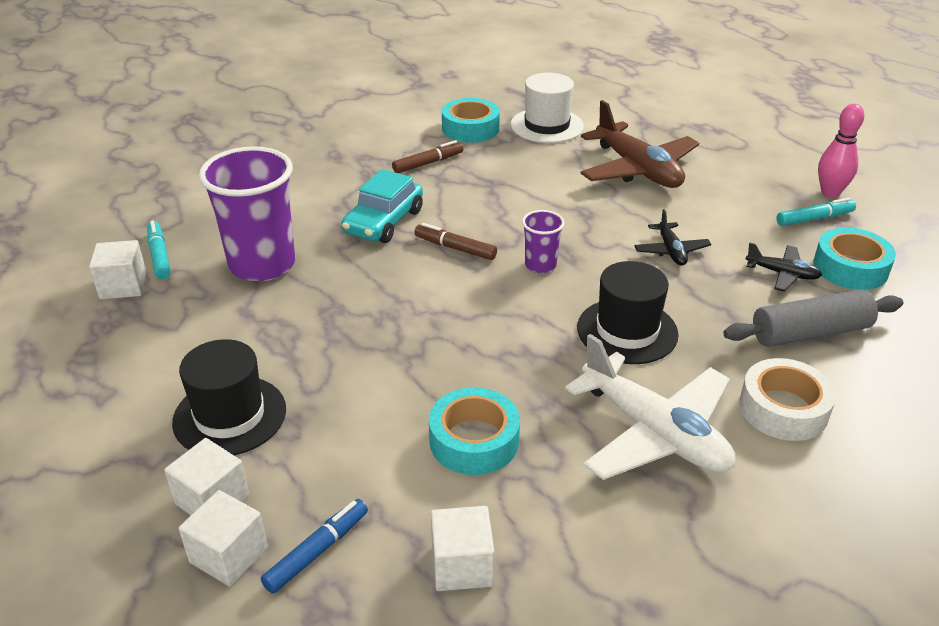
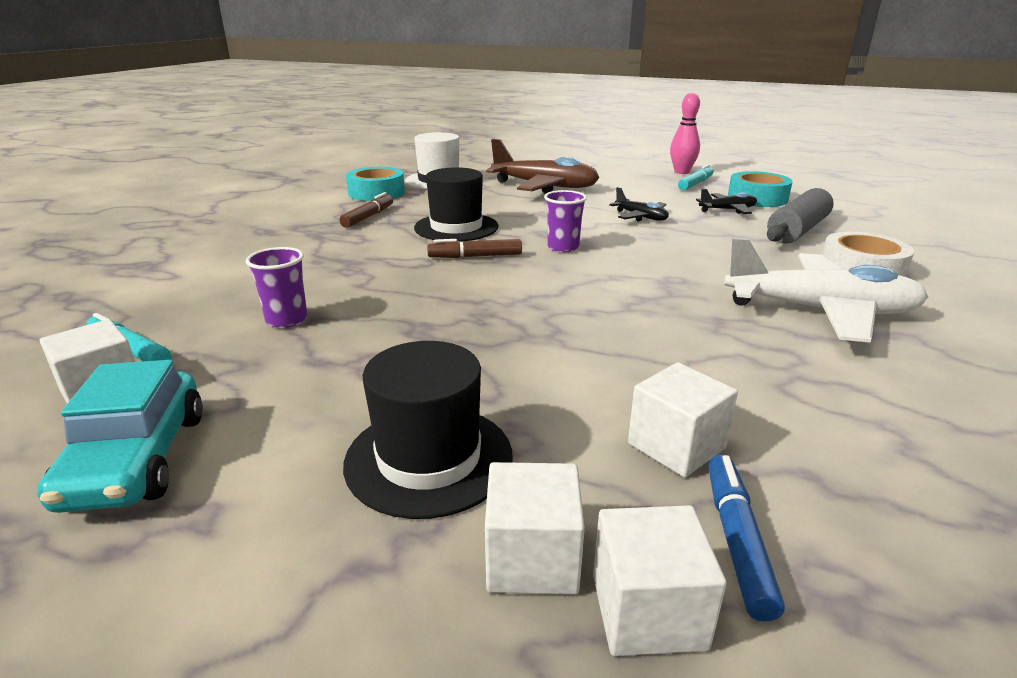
camera: 35 degrees left, 10 degrees down
purple cup [199,146,295,282] -> purple cup [246,247,307,328], size x0.48
turquoise car [341,169,423,243] -> turquoise car moved to [37,360,203,513]
turquoise tape [429,387,520,475] -> none
white cube [431,506,494,591] -> white cube moved to [628,362,738,477]
black hat [577,261,679,364] -> black hat moved to [414,167,498,242]

